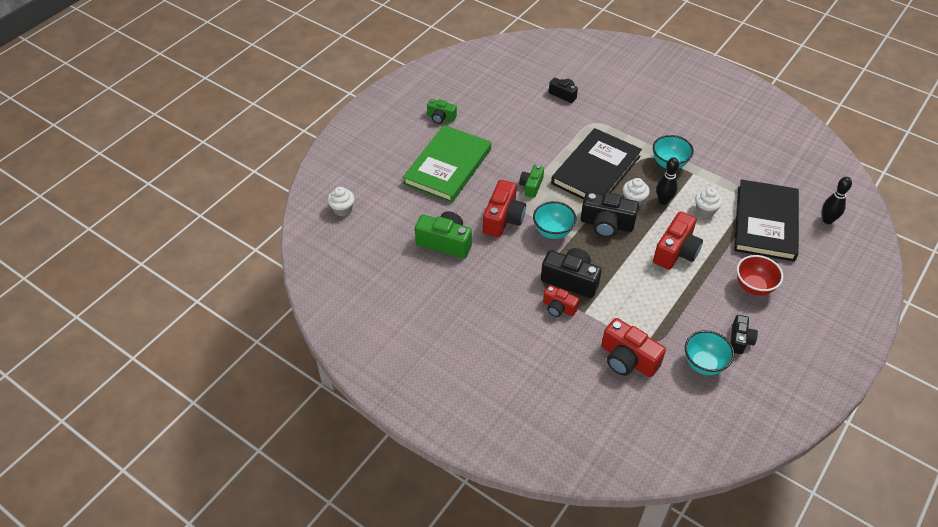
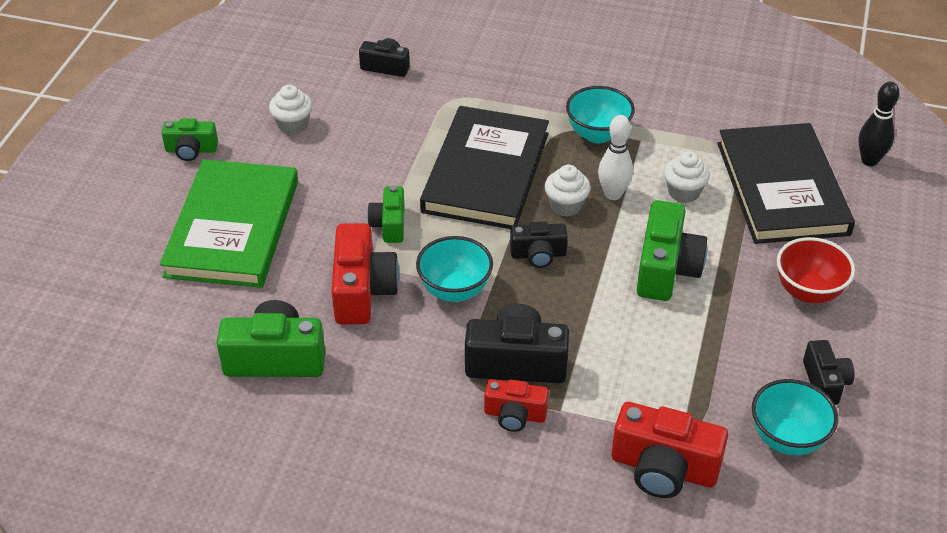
camera: 20 degrees left, 5 degrees down
white cupcake [327,187,355,217] -> white cupcake moved to [269,85,312,135]
black camera [581,191,639,238] -> black camera [510,221,568,268], size x0.60
red camera [653,211,703,270] -> green camera [637,200,707,301]
black bowling pin [656,157,679,205] -> white bowling pin [598,115,633,200]

